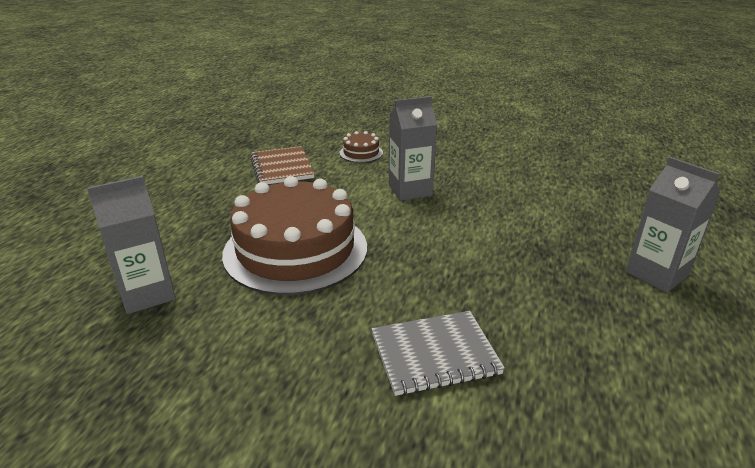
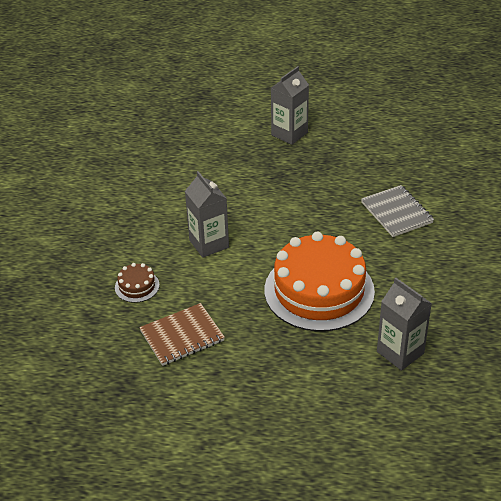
camera: 100 degrees left, 10 degrees up
brown cake [222,176,367,295] -> orange cake [264,232,375,332]

